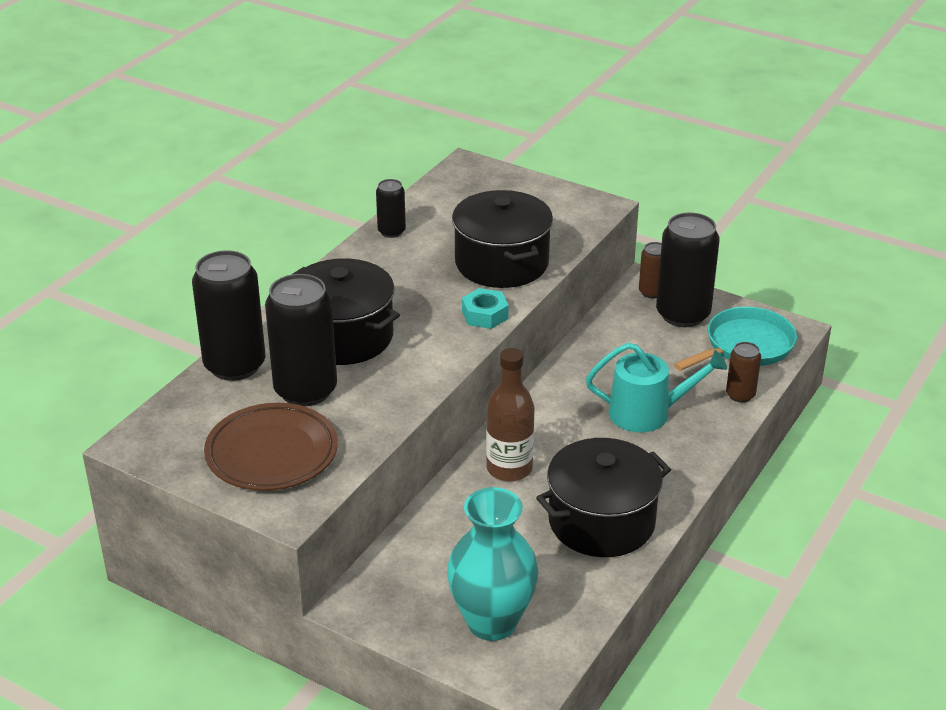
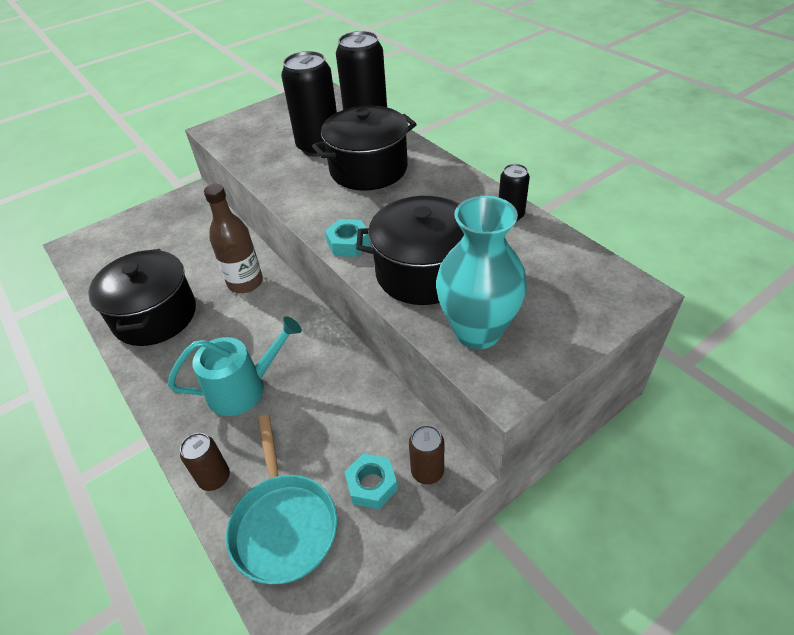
camera: 115 degrees right, 10 degrees up
brown plate [204,403,338,491] -> none
turquoise vase [447,487,539,641] -> turquoise vase moved to [436,196,527,349]
turquoise watering can [586,343,727,433] -> turquoise watering can turned 135 degrees counterclockwise [168,316,302,416]
black can [656,212,720,327] -> turquoise nut [344,453,398,509]

